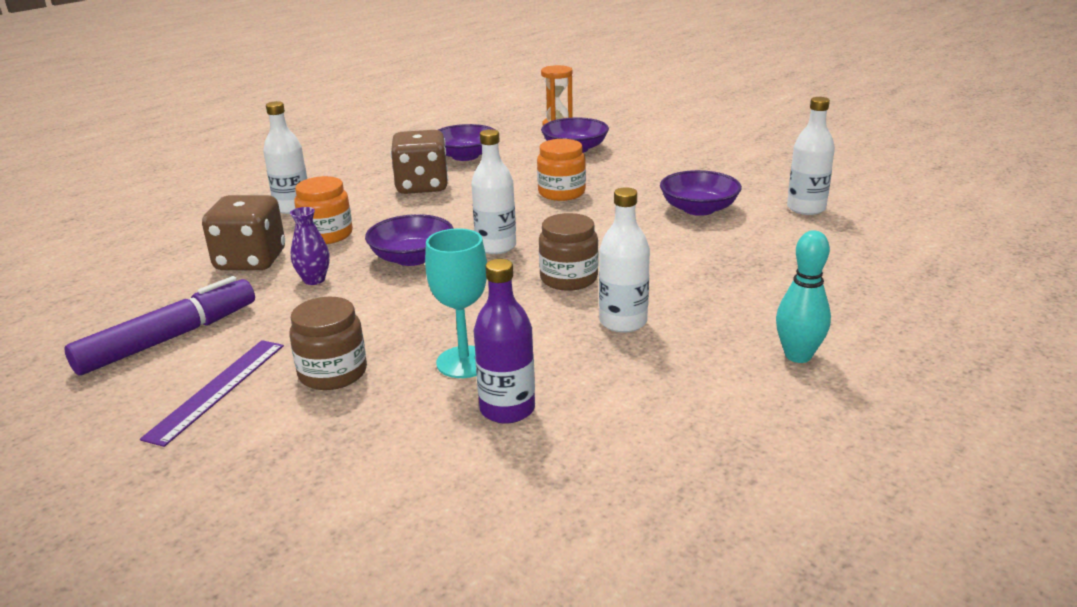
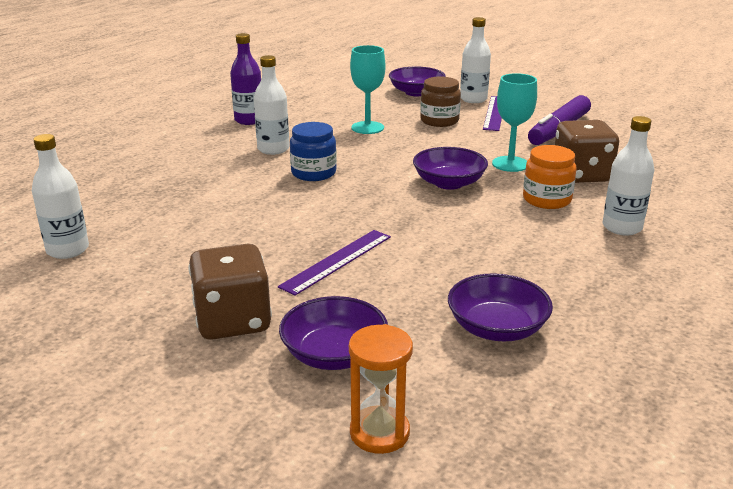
camera: 170 degrees right, 0 degrees up
purple vase [290,207,330,285] -> turquoise goblet [492,73,537,172]
brown dice [391,130,448,194] -> brown dice moved to [188,244,272,340]
white bottle [471,129,516,254] -> white bottle moved to [460,17,491,103]
purple bottle [474,259,535,424] -> purple bottle moved to [230,33,261,125]
orange jar [537,139,586,201] -> purple ruler [278,230,391,296]
brown jar [539,213,598,291] -> blue jar [290,122,337,181]
purple bowl [660,170,742,216] -> purple bowl moved to [389,67,446,96]
turquoise bowling pin [776,230,831,363] -> none

